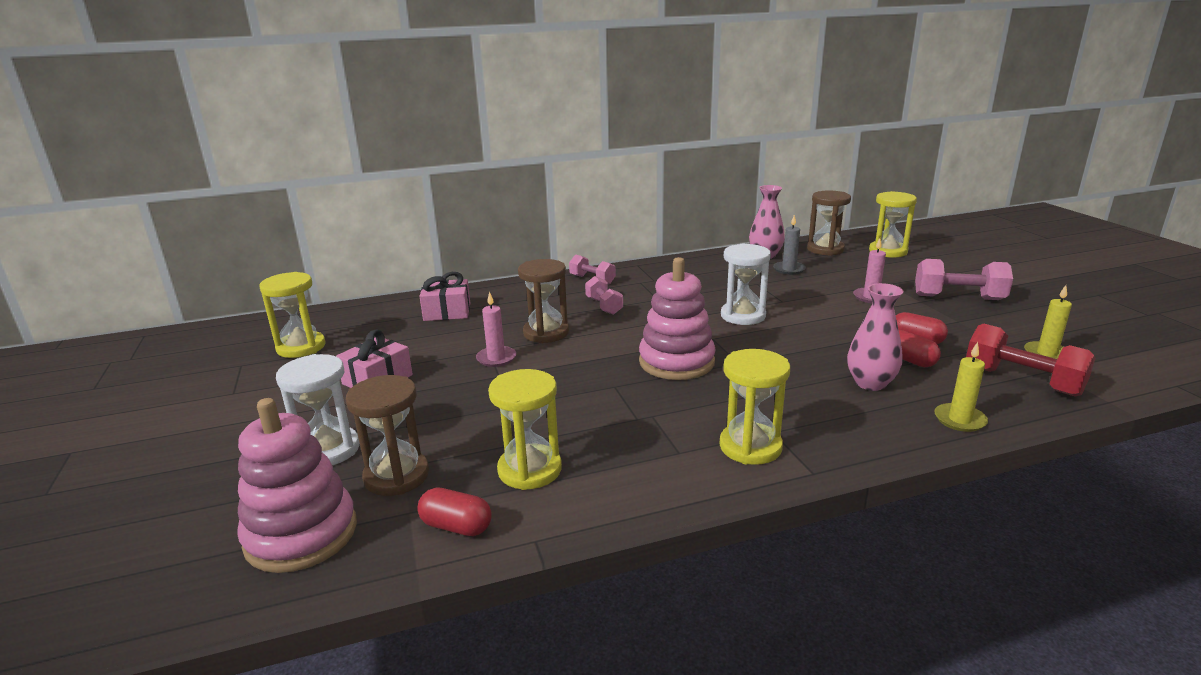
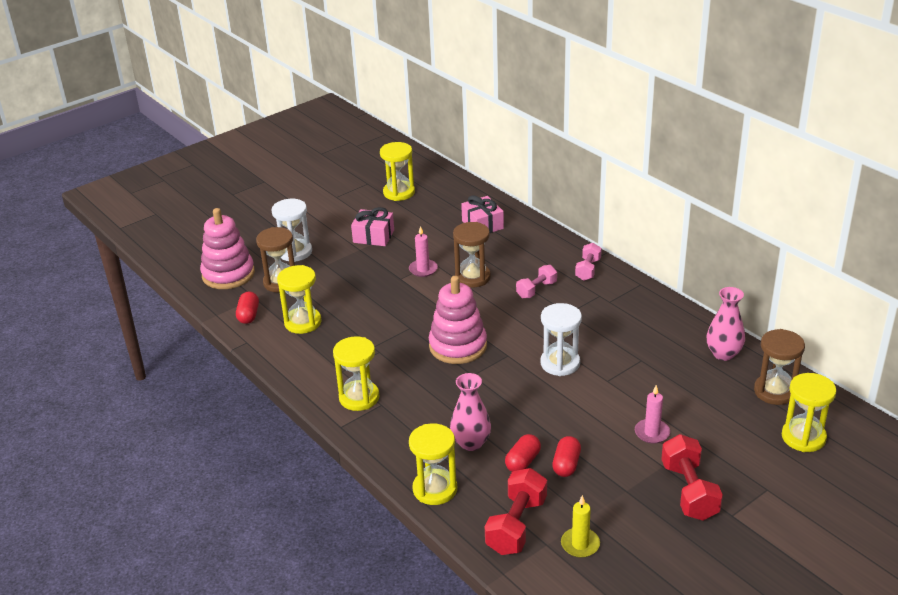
camera: 70 degrees right, 10 degrees up
grey candle [773,215,806,275] -> none
pink dumbbell [915,259,1013,300] -> red dumbbell [661,434,723,521]
yellow candle [934,342,988,432] -> yellow hourglass [409,424,457,505]

